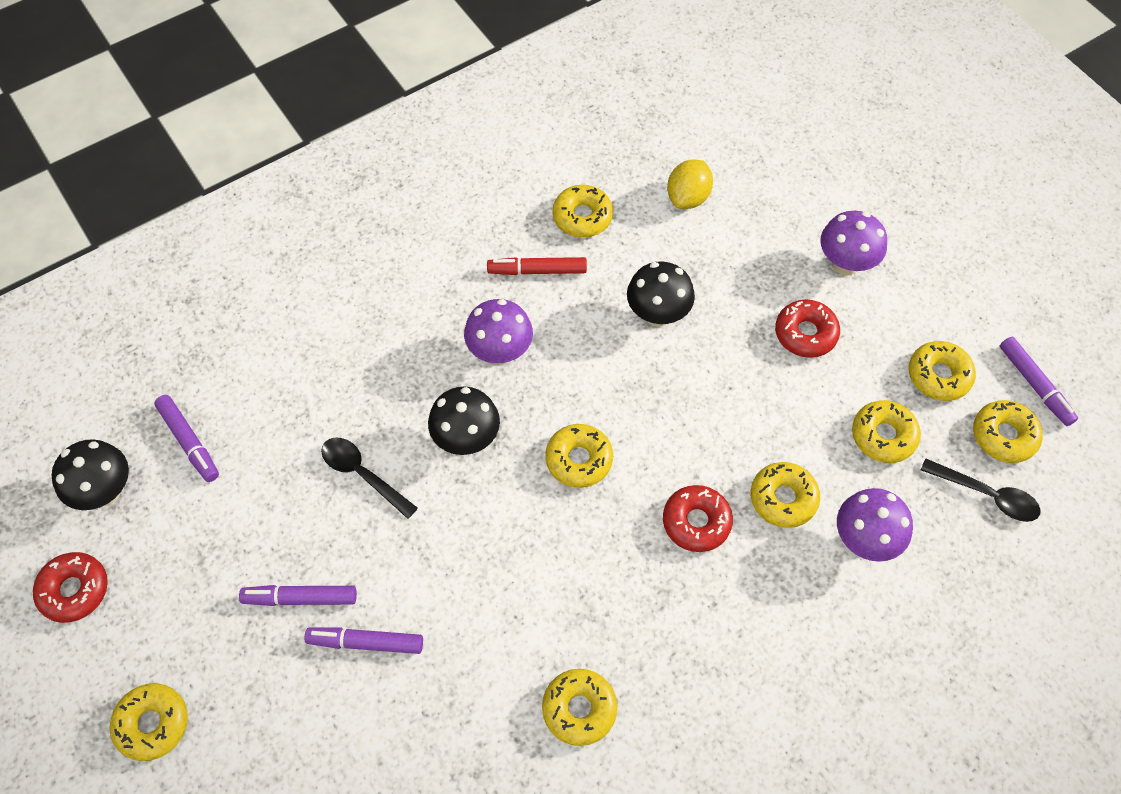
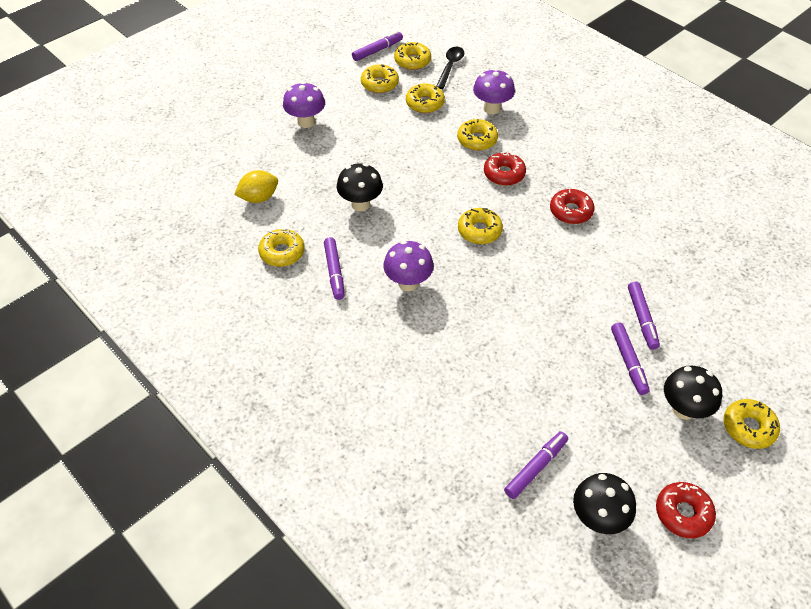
camera: 100 degrees left, 10 degrees down
black spoon [321,438,418,519] -> none
black mushroom [428,386,500,455] -> black mushroom moved to [664,366,722,420]
red marker [487,257,587,275] -> purple marker [324,237,344,300]
yellow donut [542,669,617,746] -> none
yellow lemon [667,160,713,209] -> yellow lemon turned 45 degrees counterclockwise [234,170,278,203]
red donut [775,300,840,358] -> red donut moved to [550,189,594,224]

